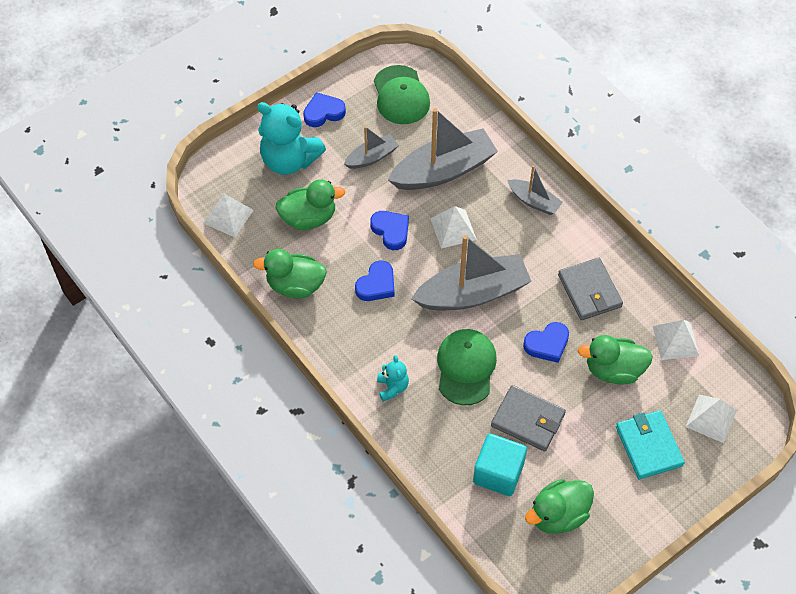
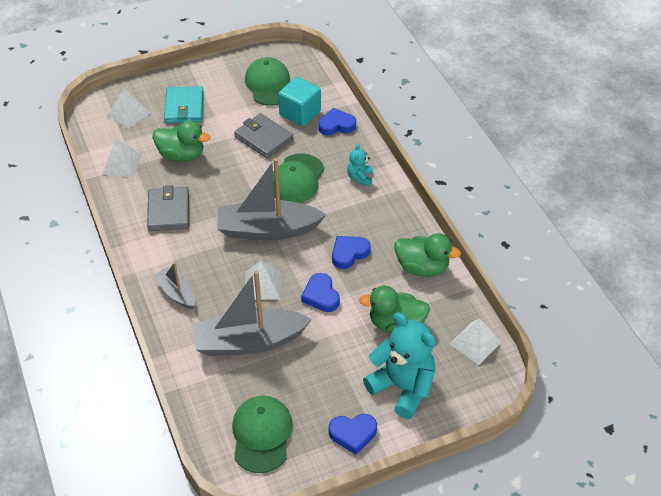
camera: 165 degrees left, 10 degrees down
grey boat [344,126,399,169] -> none
blue heart [523,322,569,363] -> blue heart moved to [318,108,356,135]
green duck [525,479,594,534] -> green cap [245,57,290,106]

